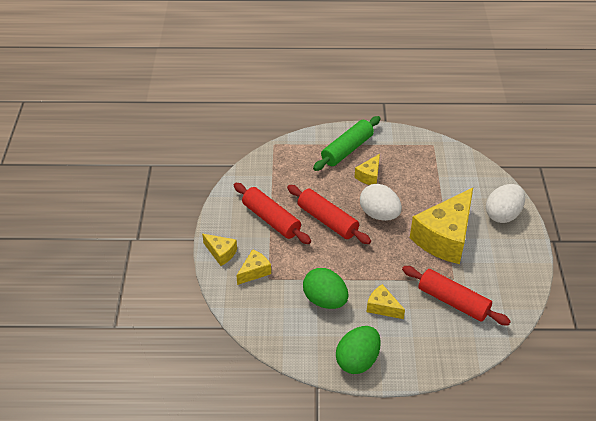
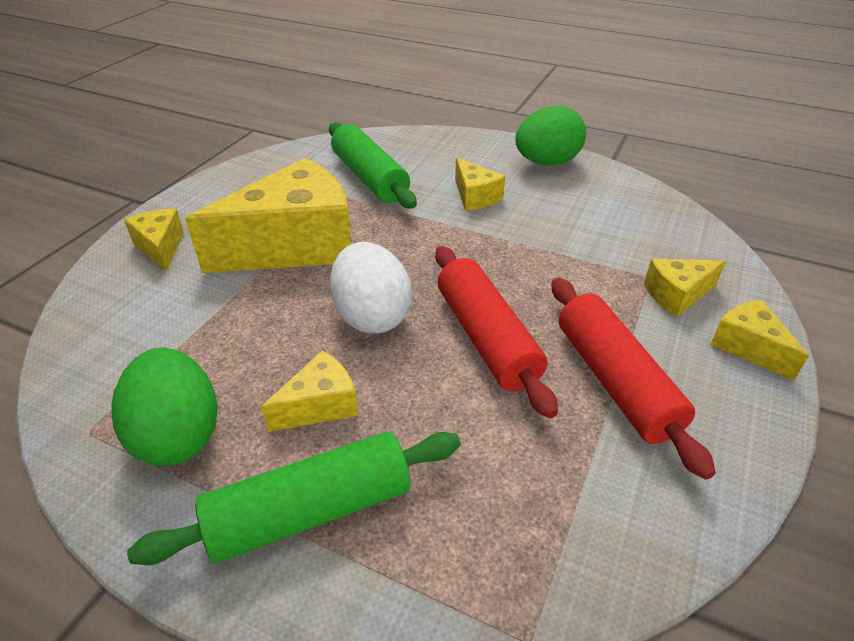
camera: 155 degrees left, 5 degrees down
green egg [303,268,348,309] -> green egg moved to [111,347,218,466]
red rolling pin [402,266,511,325] -> green rolling pin [329,123,417,209]
white egg [486,184,525,223] -> yellow cheese [124,208,184,271]

